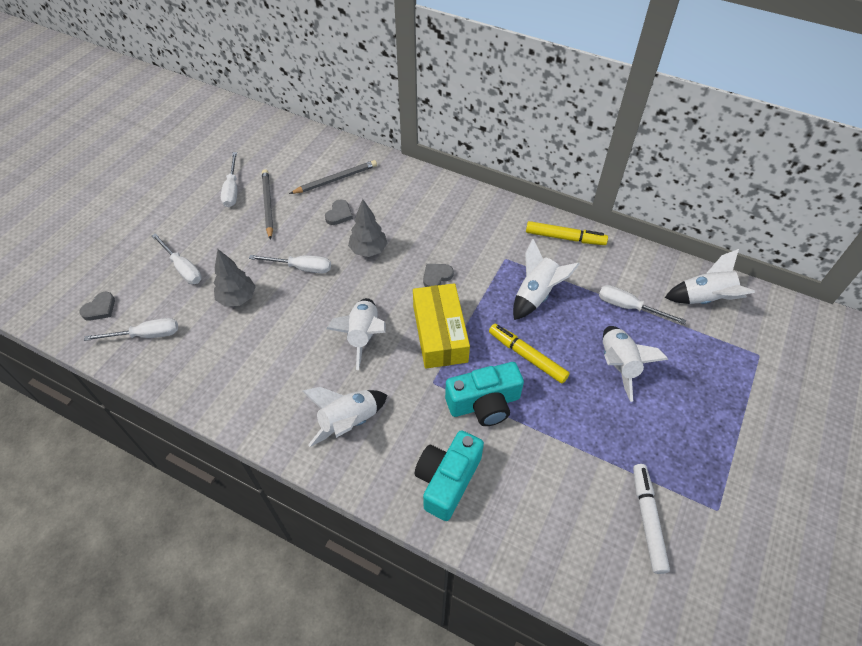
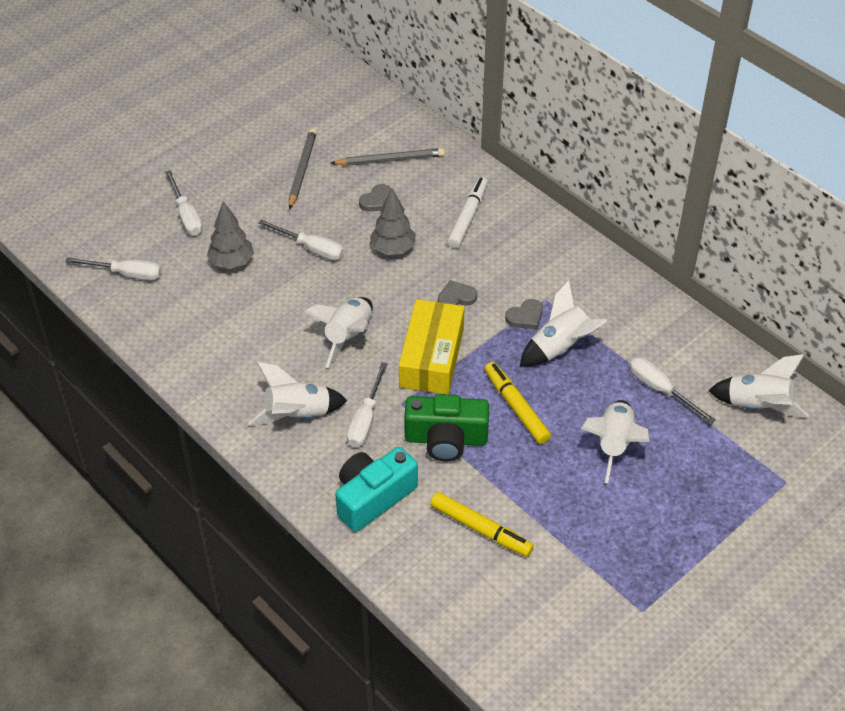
camera: 20 degrees right, 5 degrees down
grey heart [79,292,115,320] -> grey heart moved to [505,299,543,329]
white screwdriver [221,152,237,207] -> white screwdriver moved to [347,362,388,447]
turquoise camera [445,362,524,426] -> green camera [404,394,489,462]
yellow marker [526,221,608,245] -> yellow marker moved to [430,492,534,557]
white marker [633,464,670,574] -> white marker moved to [447,177,488,248]

